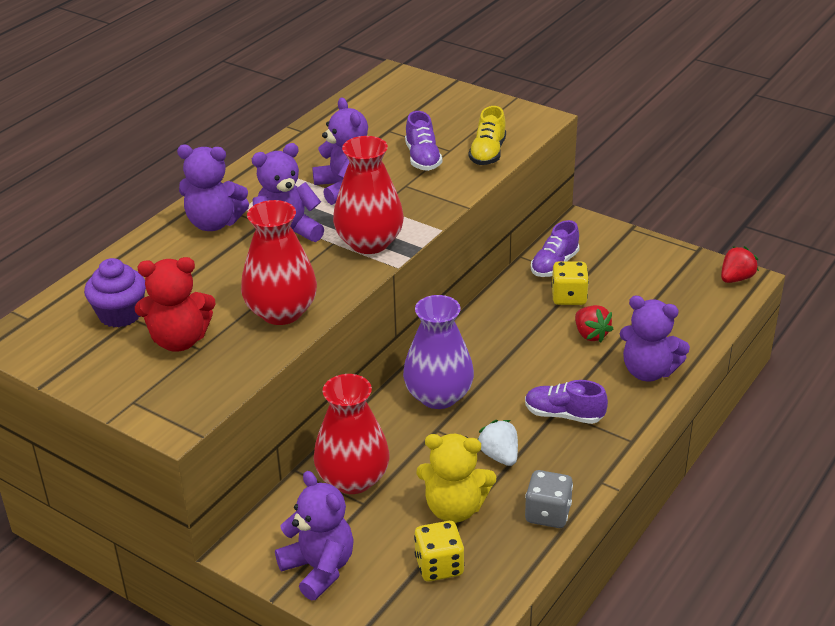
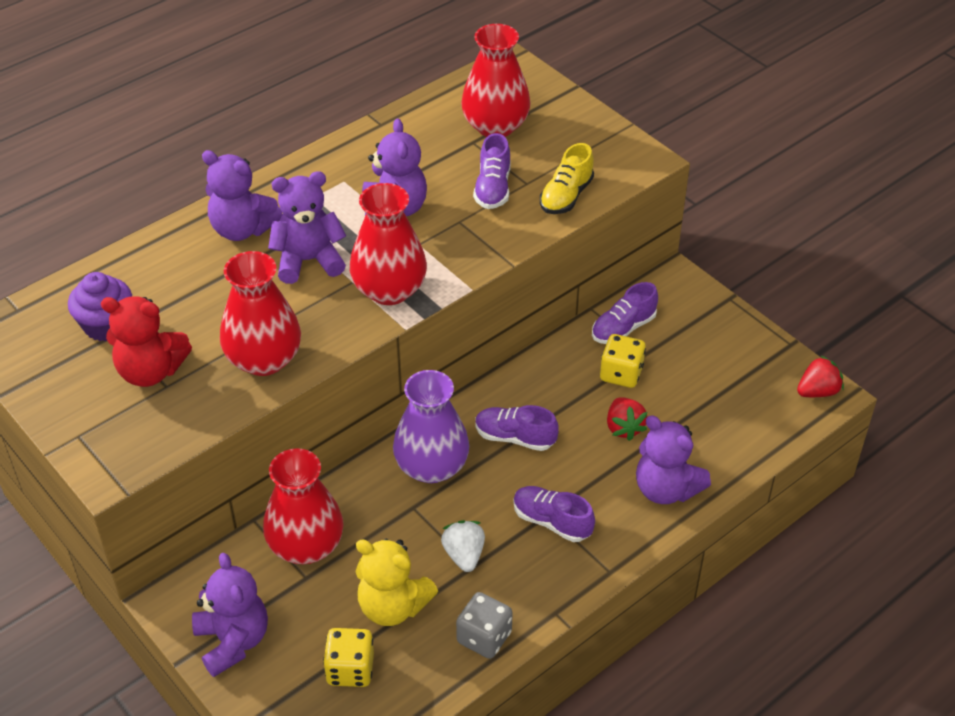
camera: 15 degrees right, 10 degrees up
none -> red vase [461,24,531,137]
none -> purple shoe [475,405,559,451]

